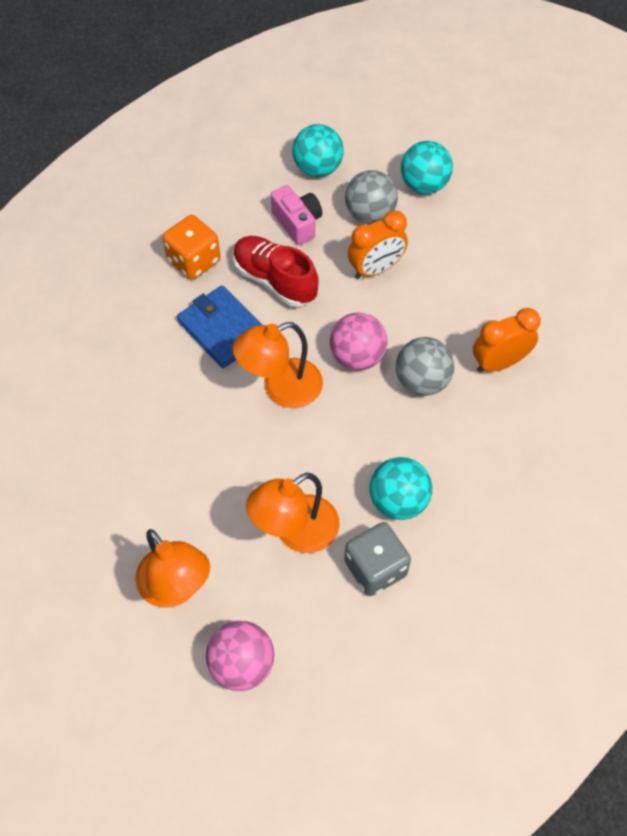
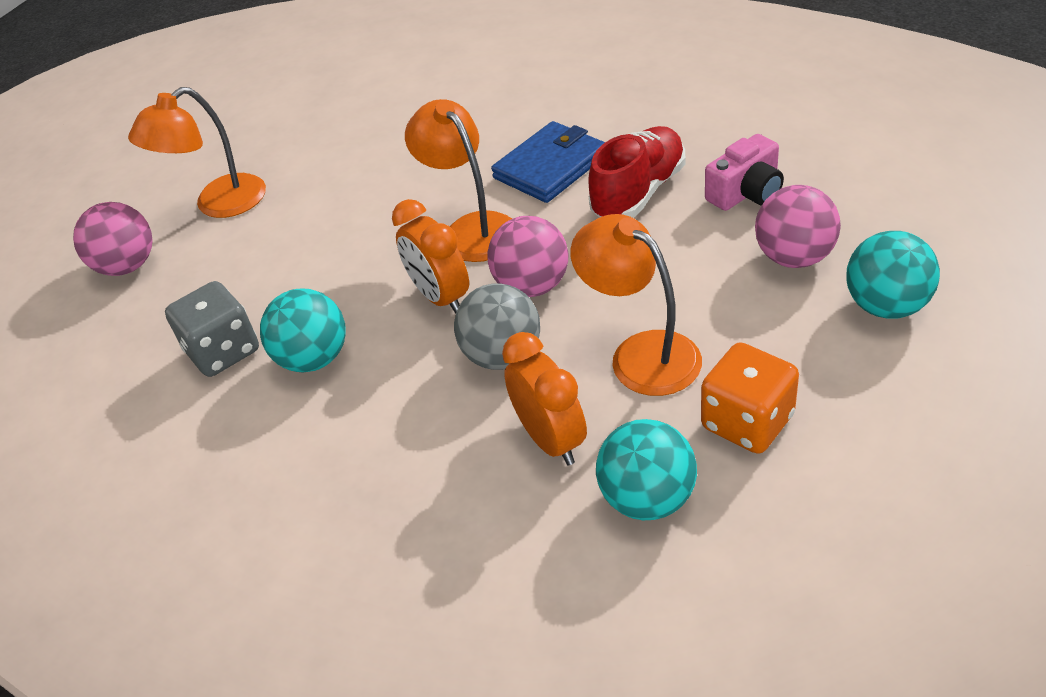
camera: 90 degrees right, 15 degrees down
orange dice [162,215,220,280] -> orange dice moved to [701,342,799,454]
orange lamp [246,472,339,553] -> orange lamp moved to [570,214,702,396]
turquoise ball [292,124,344,177] -> turquoise ball moved to [596,419,697,520]
grey ball [345,170,398,224] -> pink ball [755,185,841,268]
orange clock [348,210,408,279] -> orange clock moved to [392,199,469,314]

